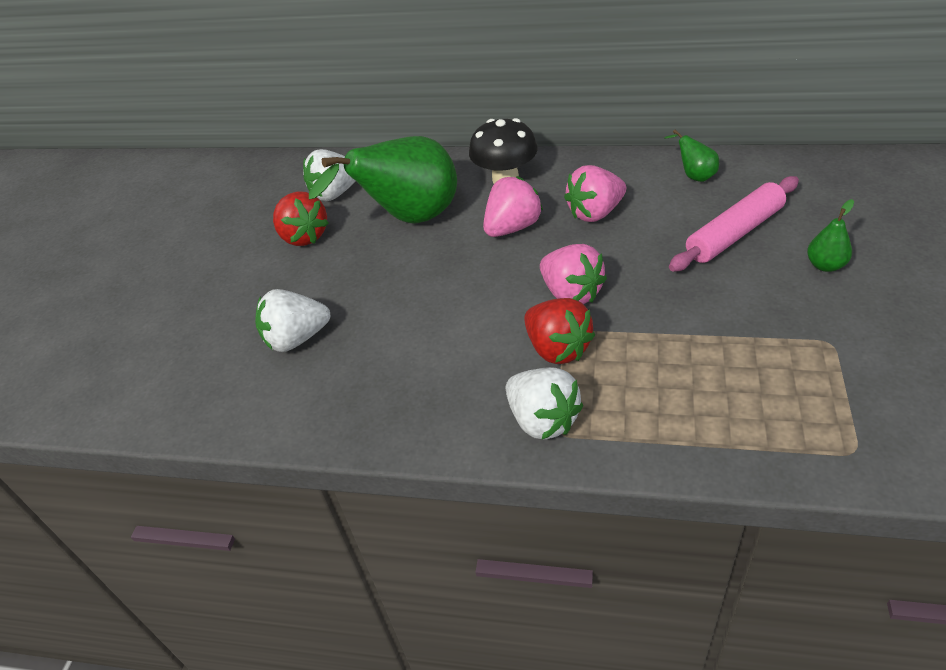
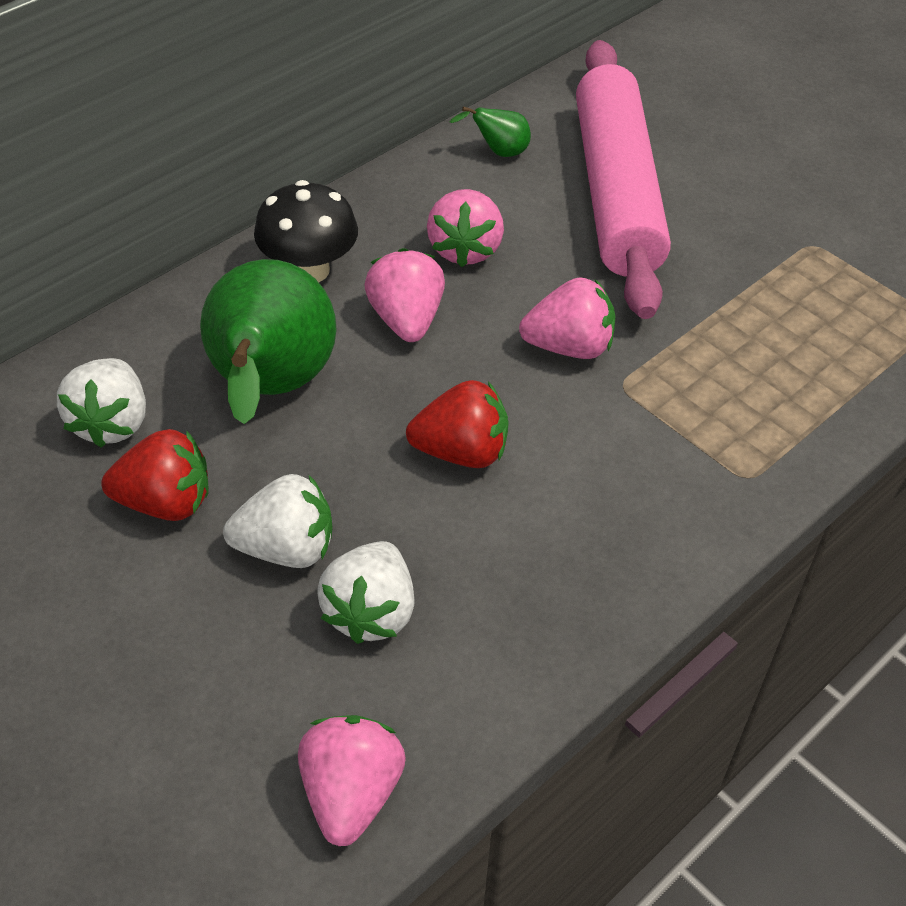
camera: 60 degrees left, 5 degrees up
white strawberry [505,367,583,440] -> white strawberry moved to [223,474,333,568]
red strawberry [524,298,595,364] -> red strawberry moved to [406,380,509,468]
pink rolling pin [669,176,799,272] -> pink rolling pin [576,40,671,319], size x1.74
green pear [807,199,854,272] -> none
none -> pink strawberry [298,715,406,846]

